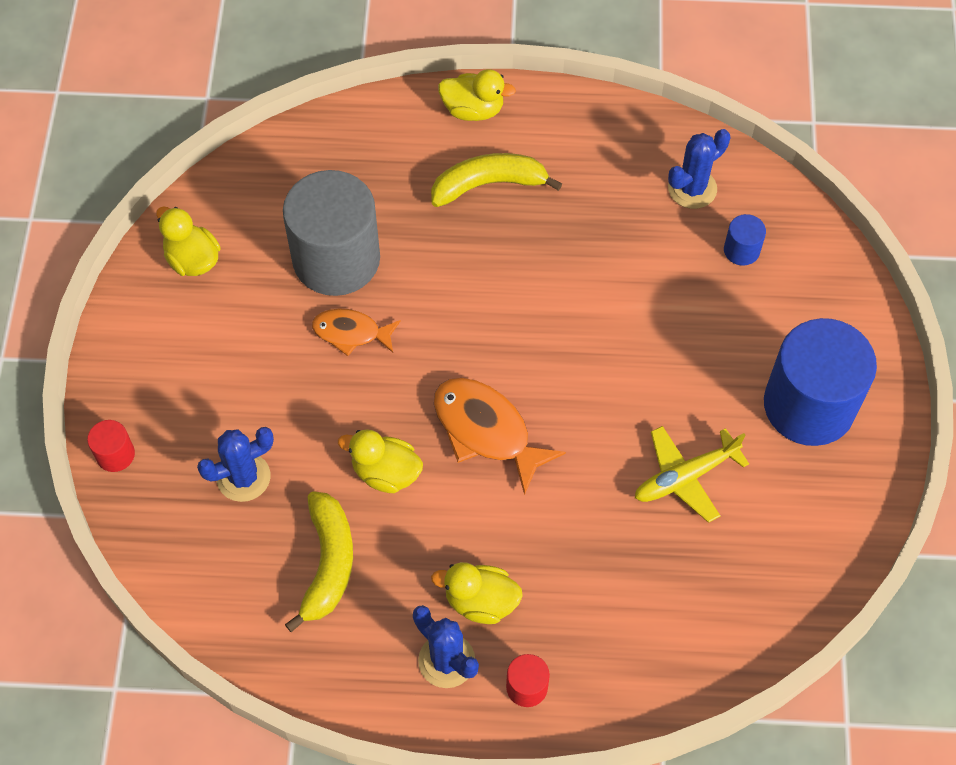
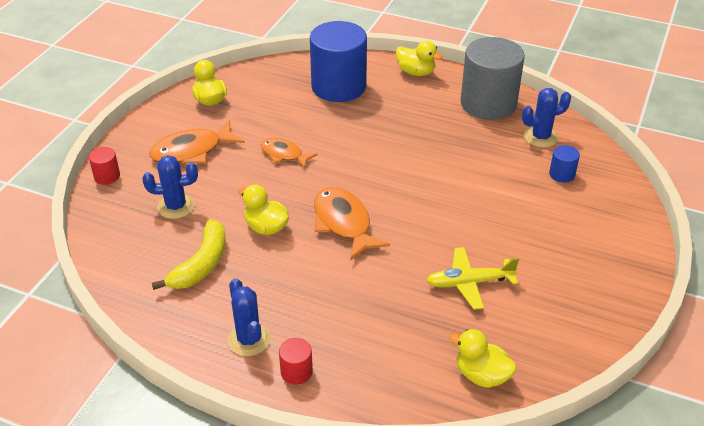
camera: 20 degrees right, 20 degrees down
grey cylinder [283,170,380,296] -> grey cylinder moved to [461,37,525,120]
yellow banana [431,153,562,207] -> none
yellow duck [431,562,523,624] -> yellow duck moved to [449,329,517,388]
blue cylinder [764,318,877,446] -> blue cylinder moved to [310,21,367,102]
none -> orange fish [149,120,245,163]

